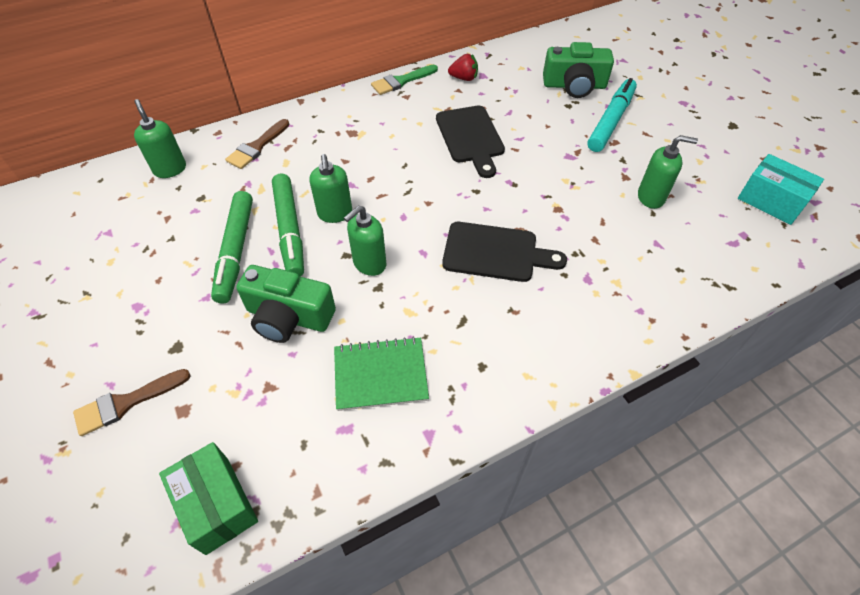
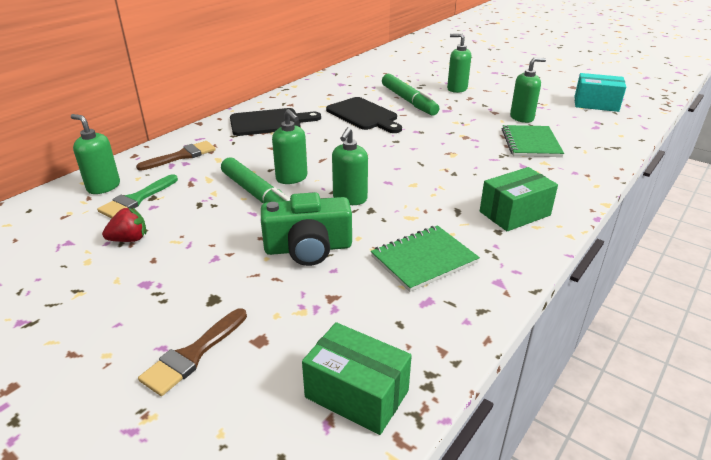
camera: 25 degrees left, 20 degrees down
green marker [211,191,253,304] -> green marker moved to [382,74,439,115]
brown brush [225,119,290,169] -> brown brush turned 135 degrees counterclockwise [136,141,216,171]
green brush [371,65,438,95] -> green brush moved to [97,174,178,218]
black cutting board [442,222,567,282] -> black cutting board moved to [230,108,321,136]
red strawberry [448,54,478,81] -> red strawberry moved to [102,207,146,242]
green camera [543,42,614,98] -> none
turquoise marker [587,78,637,152] -> green soap dispenser [447,33,471,93]
none -> green box [480,167,558,231]
none -> green notebook [502,125,564,157]

